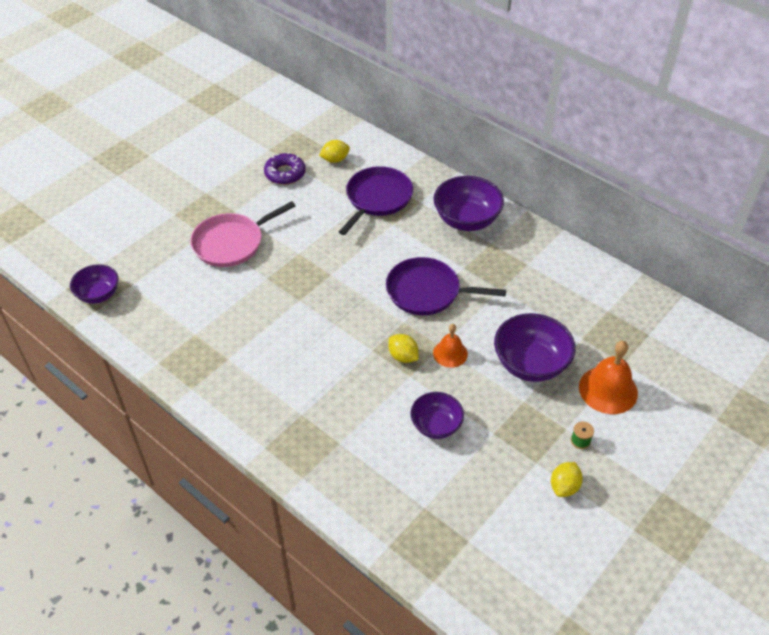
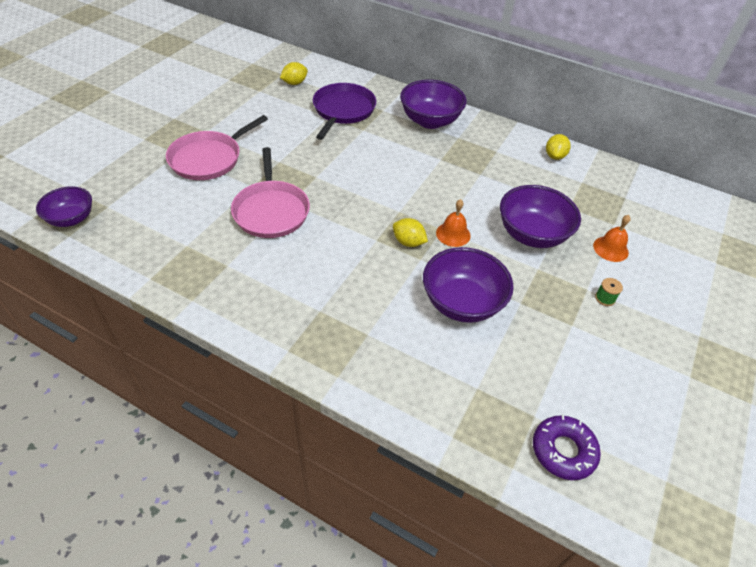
camera: 15 degrees left, 0 degrees up
purple donut [264,152,306,185] -> purple donut moved to [533,415,601,480]
purple pan [386,257,506,315] -> none
purple bowl [410,392,464,439] -> purple bowl [423,247,514,323], size x1.58
yellow lemon [551,462,583,497] -> yellow lemon moved to [546,134,571,160]
orange bell [579,341,638,414] -> orange bell [593,215,631,262], size x0.61
none -> pink pan [231,147,310,238]

